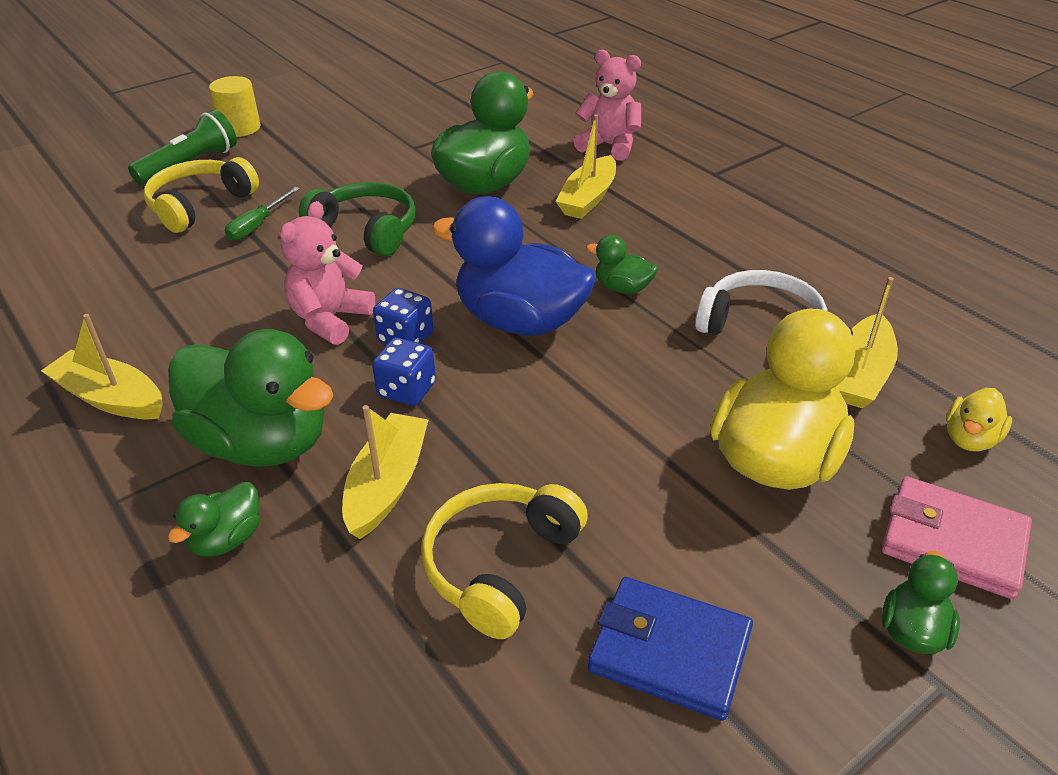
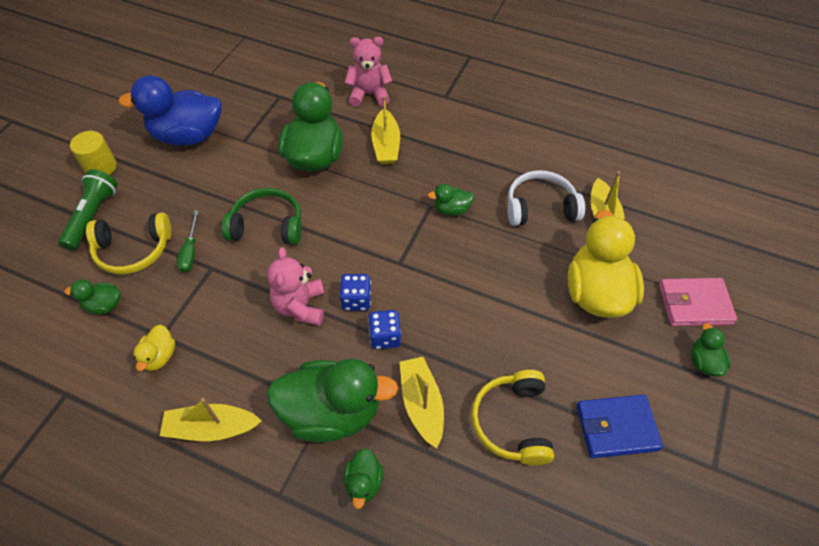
camera: 30 degrees left, 15 degrees up
yellow headphones [144,157,259,233] -> yellow headphones turned 105 degrees counterclockwise [86,213,172,274]
blue duck [432,196,596,335] -> blue duck moved to [118,75,222,146]
yellow duck [946,388,1012,451] -> yellow duck moved to [133,325,175,371]
none -> green duck [64,279,121,314]

